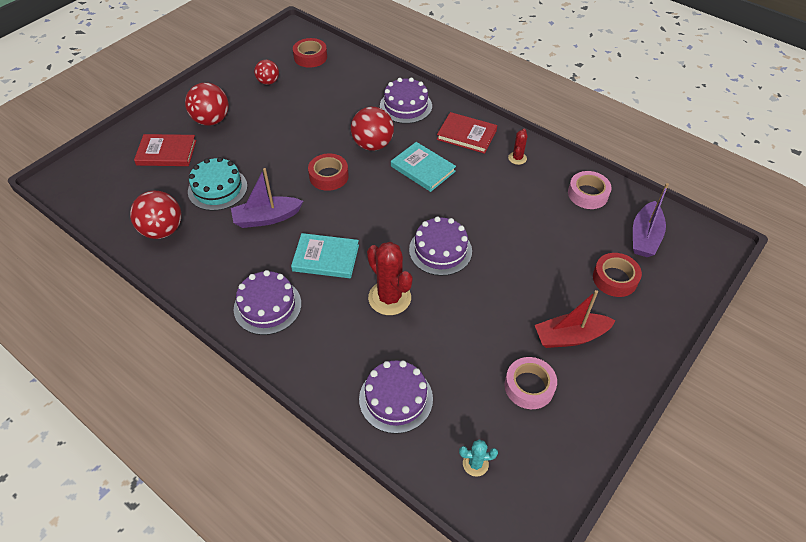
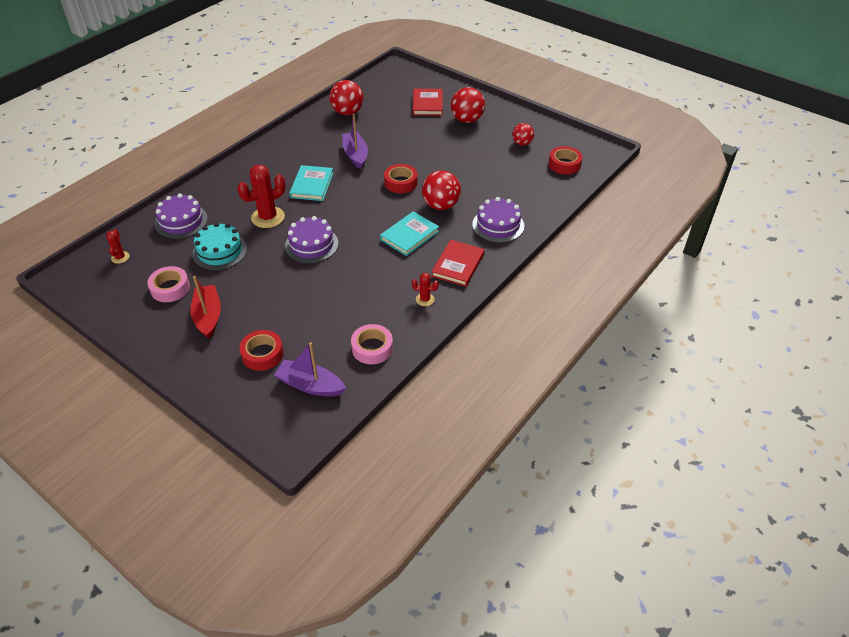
camera: 90 degrees right, 5 degrees down
turquoise cake [188,157,248,211] -> turquoise cake moved to [192,222,247,270]
purple cake [234,270,301,335] -> none
turquoise cactus [459,439,498,477] -> red cactus [106,229,130,264]

